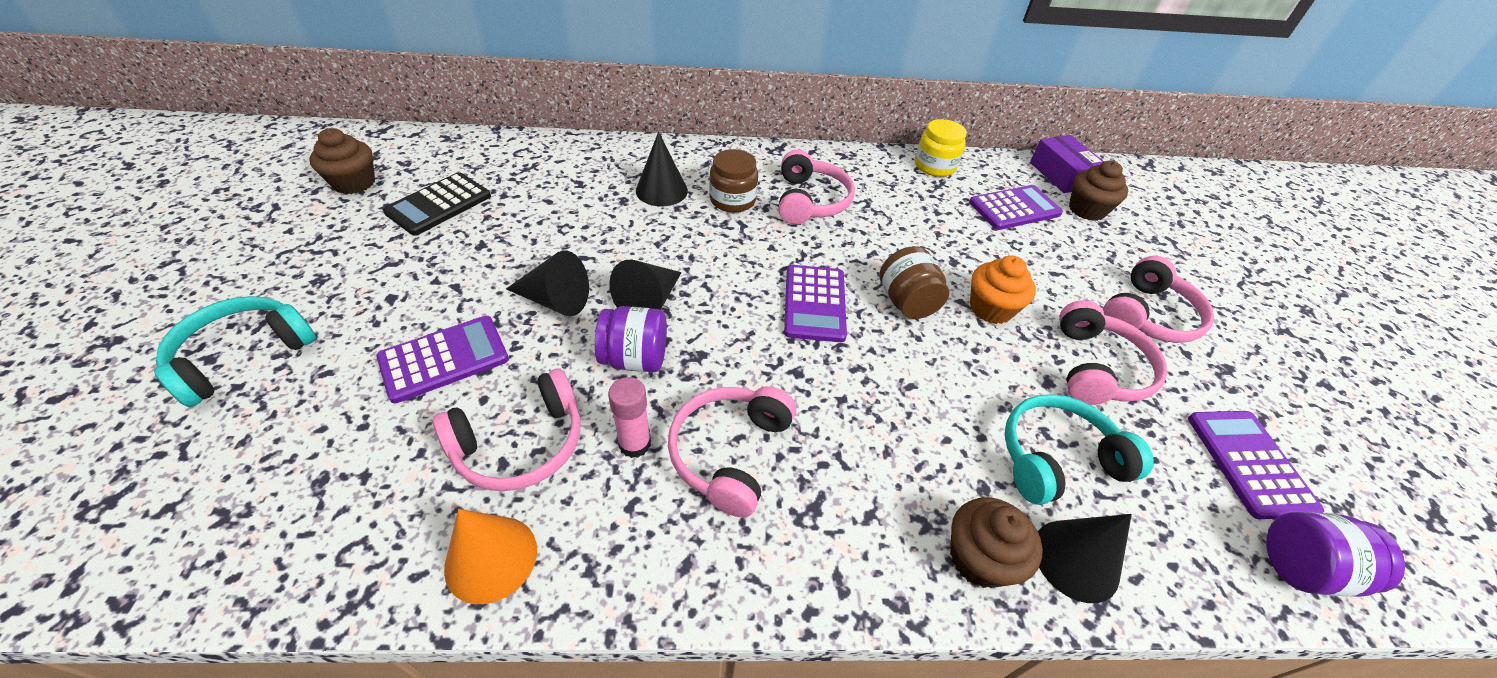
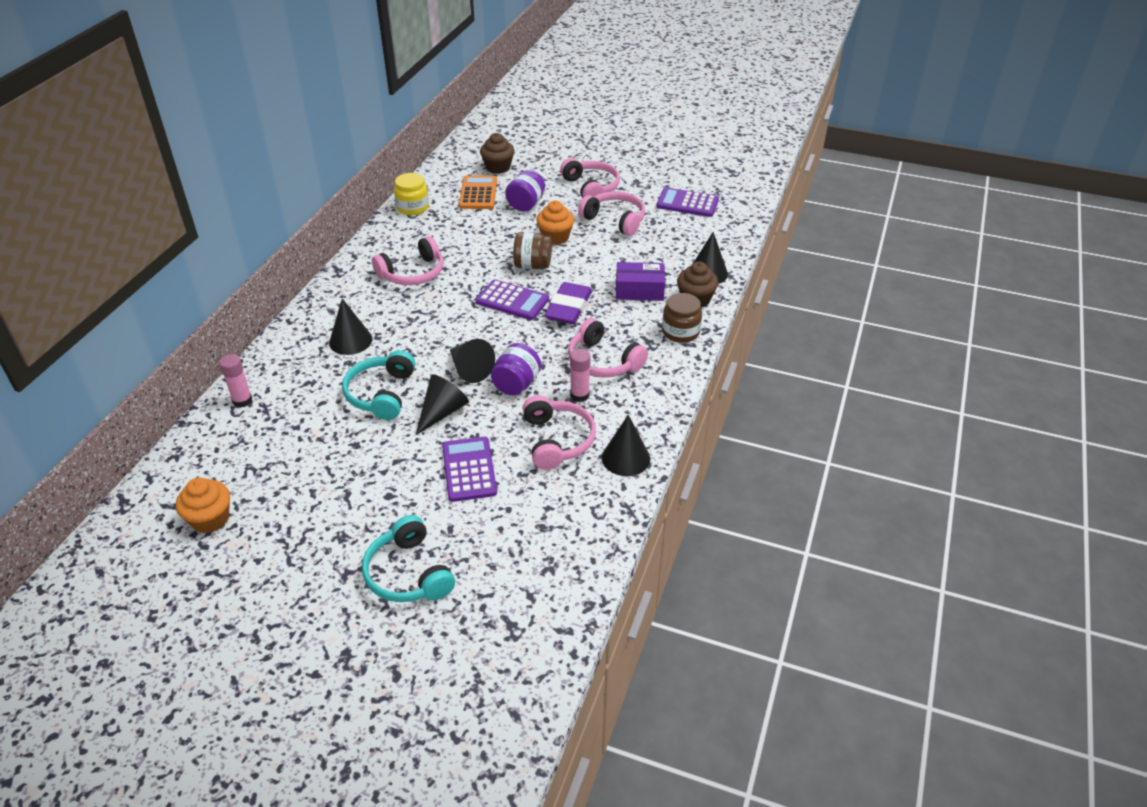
camera: 65 degrees left, 5 degrees down
brown cupcake [310,128,375,194] -> orange cupcake [176,478,230,533]
black calculator [383,172,491,236] -> none
orange cone [444,509,537,604] -> black cone [602,415,650,476]
brown jar [709,149,758,213] -> brown jar moved to [662,293,702,343]
pink headphones [779,150,855,225] -> pink headphones turned 120 degrees clockwise [372,236,444,285]
purple calculator [969,185,1063,230] -> orange calculator [459,176,497,209]
turquoise headphones [1005,394,1154,505] -> turquoise headphones moved to [342,350,415,420]
purple box [1030,135,1104,193] -> purple box moved to [616,262,665,301]
purple jar [1266,512,1405,597] -> purple jar moved to [505,170,545,211]
none -> pink glue stick [219,354,252,408]
none -> purple eraser [545,282,592,324]

